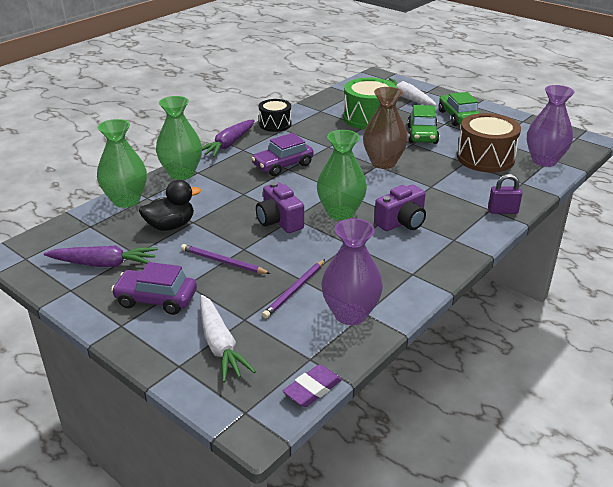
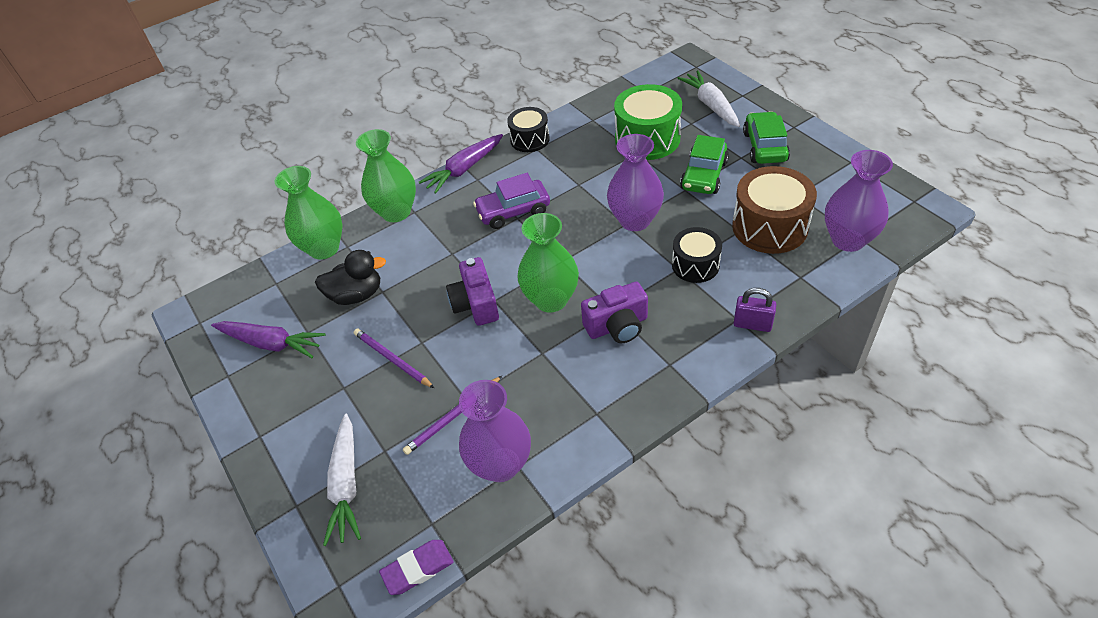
camera: 20 degrees right, 15 degrees up
purple car [111,262,197,315] -> none
brown vase [363,87,408,169] -> purple vase [607,134,664,231]
none -> black drum [672,227,722,283]

